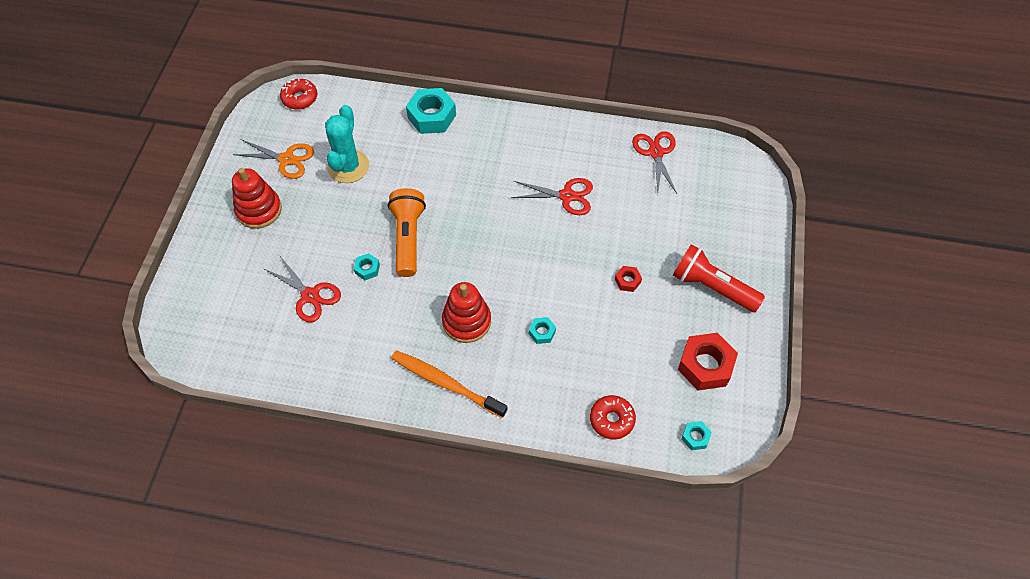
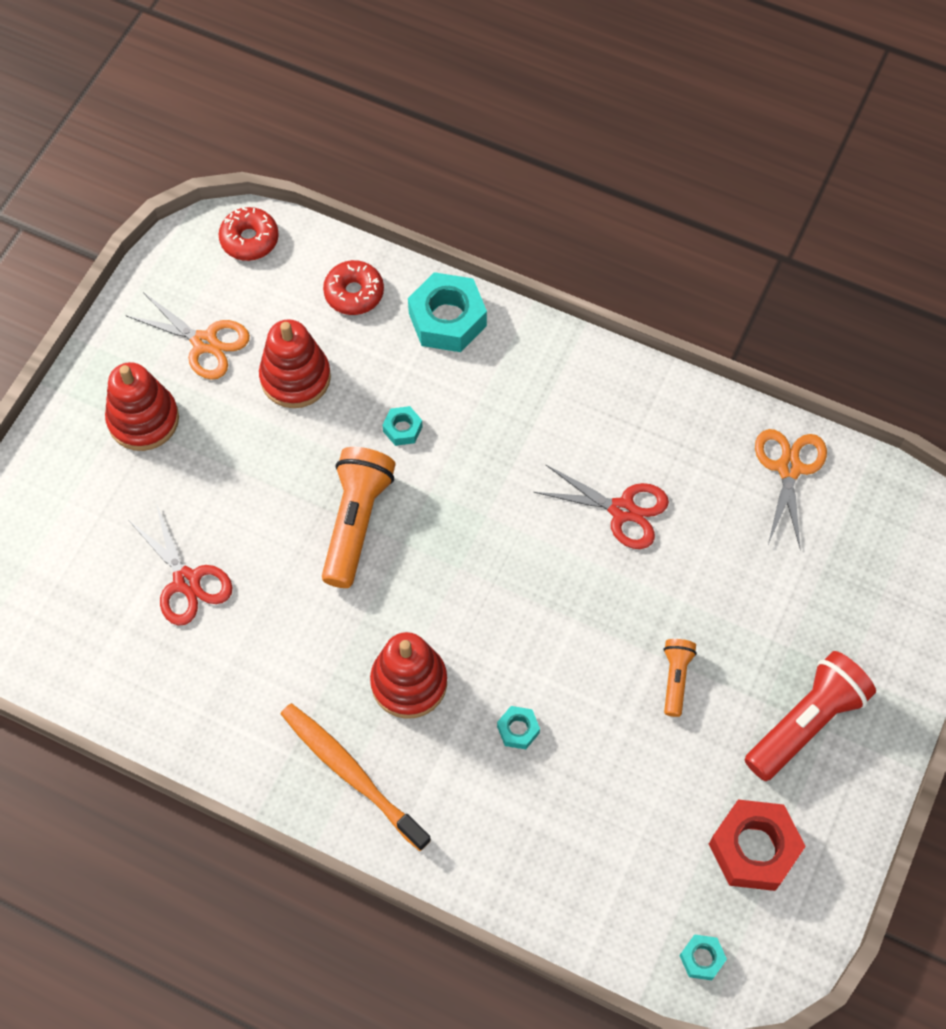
camera: 15 degrees right, 5 degrees up
turquoise cactus [325,105,369,183] -> red stacking toy [259,319,331,408]
turquoise nut [353,253,380,280] -> turquoise nut moved to [382,406,423,446]
red donut [590,395,636,439] -> red donut moved to [323,260,384,315]
red nut [615,266,642,292] -> orange flashlight [663,639,697,717]
red scissors [632,131,677,194] -> orange scissors [755,429,827,550]
red flashlight [673,244,765,312] -> red flashlight turned 90 degrees clockwise [745,651,876,781]

